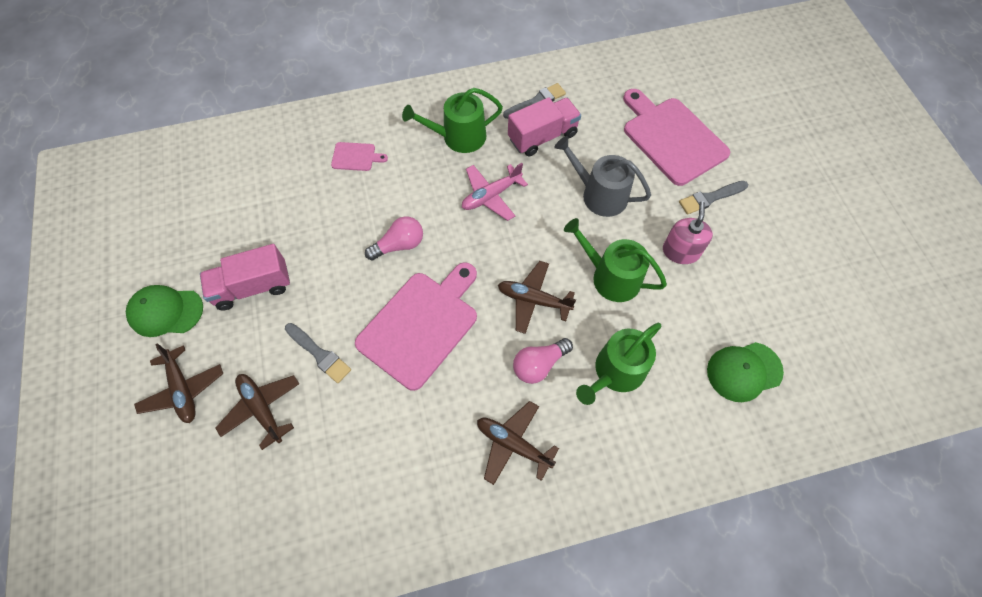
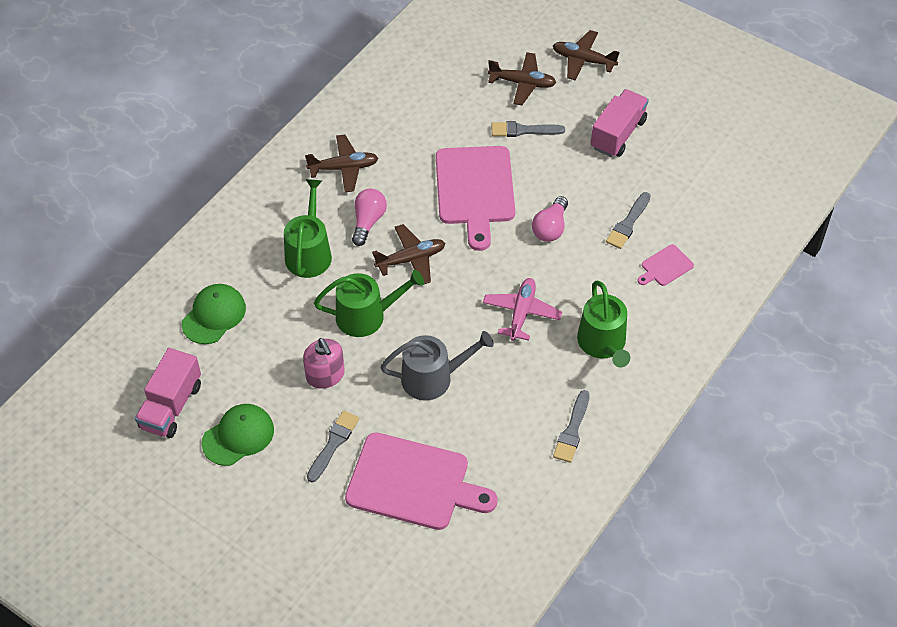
camera: 140 degrees right, 10 degrees down
green cap [126,285,203,337] -> green cap moved to [202,404,274,466]
green watering can [402,88,503,153] -> green watering can turned 135 degrees clockwise [577,281,630,367]
pink truck [508,97,581,156] -> pink truck moved to [135,348,201,438]
none -> grey brush [606,192,651,249]

